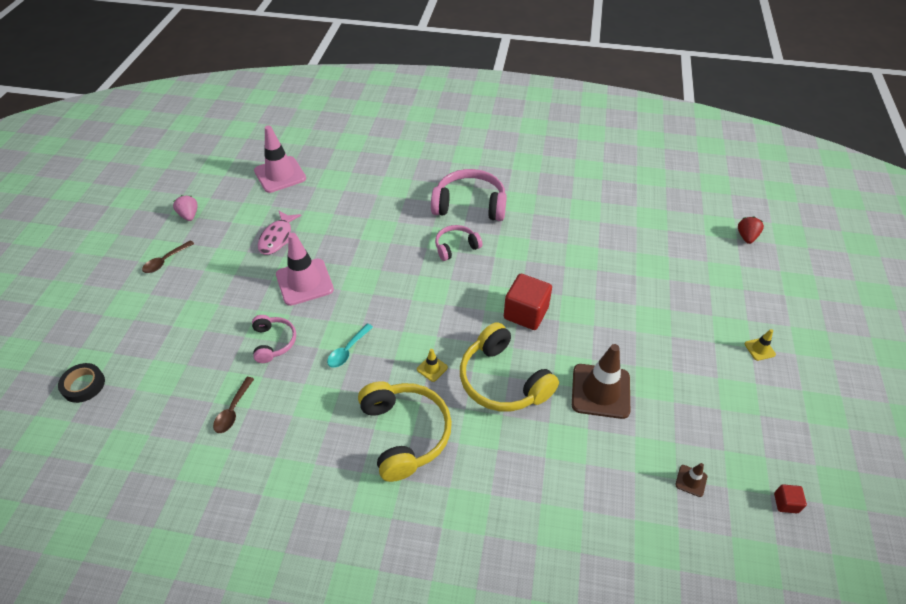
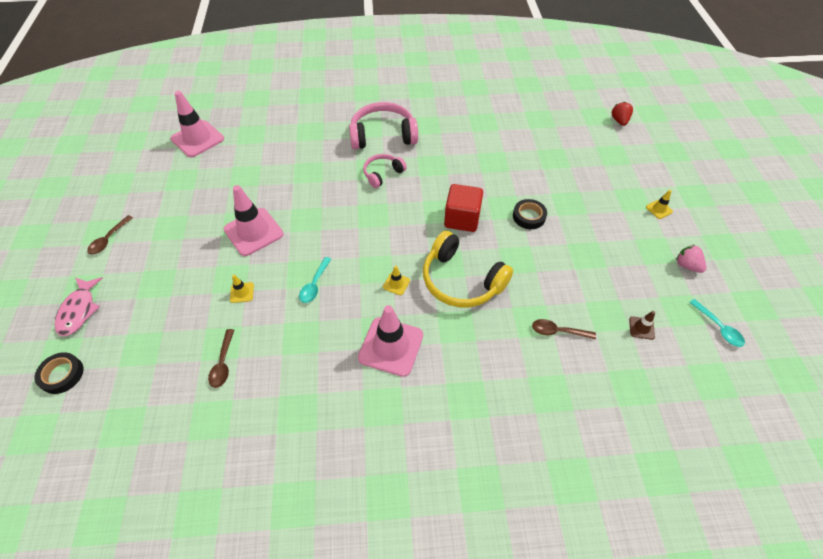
camera: 15 degrees left, 5 degrees up
pink strawberry [173,195,198,221] -> pink strawberry moved to [676,245,706,273]
pink headphones [252,315,296,363] -> yellow traffic cone [230,275,254,303]
pink fish [258,210,301,255] -> pink fish moved to [54,277,103,336]
yellow headphones [358,381,452,482] -> pink traffic cone [358,305,423,377]
brown traffic cone [572,344,630,419] -> none
red cube [774,484,807,513] -> turquoise spoon [689,299,745,347]
none -> black tape [513,199,547,229]
none -> brown spoon [532,319,596,340]

